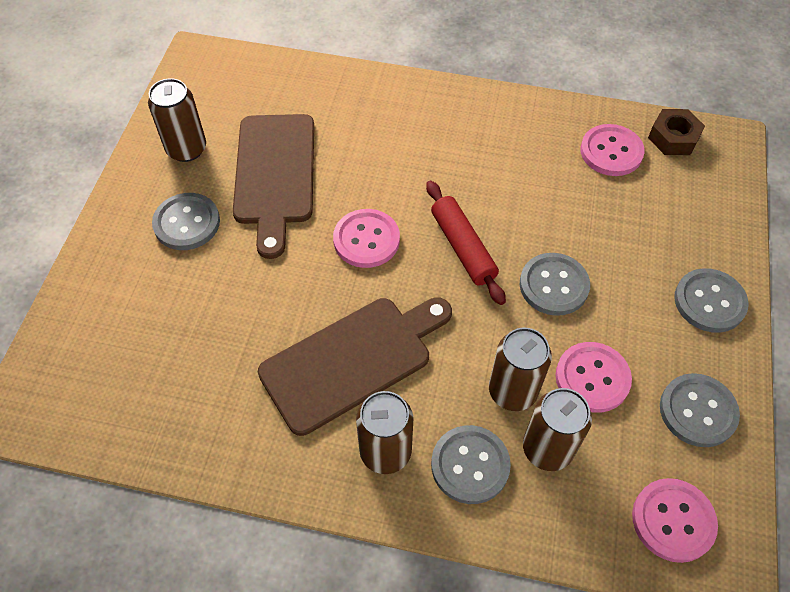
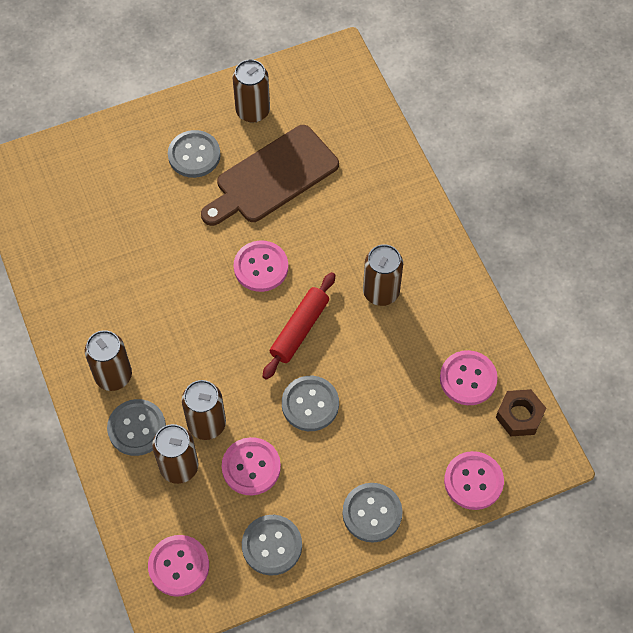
camera: 55 degrees right, 5 degrees up
brown cutting board [258,297,452,436] -> none
none -> brown can [363,244,403,306]
none -> pink button [444,451,504,510]

